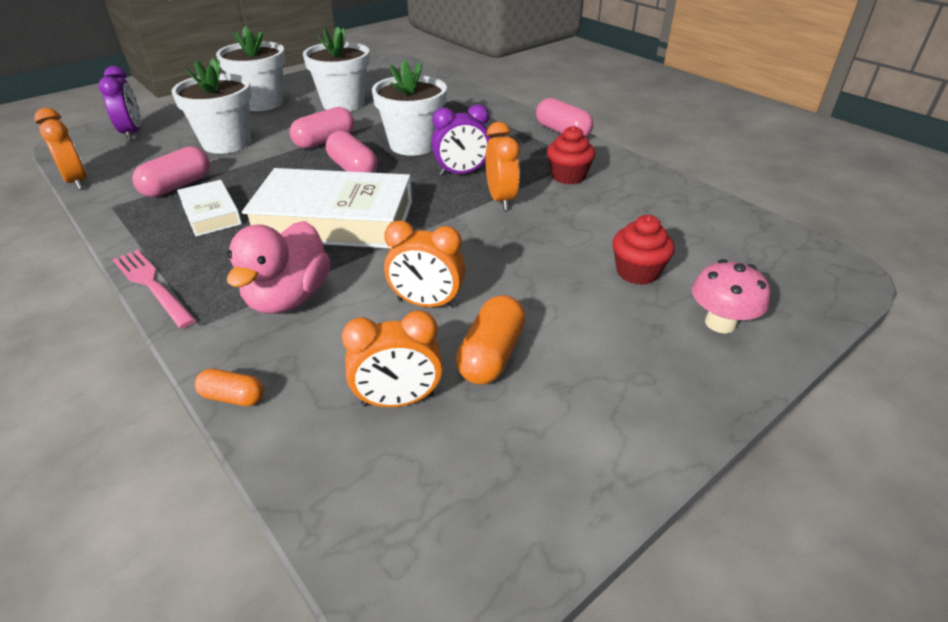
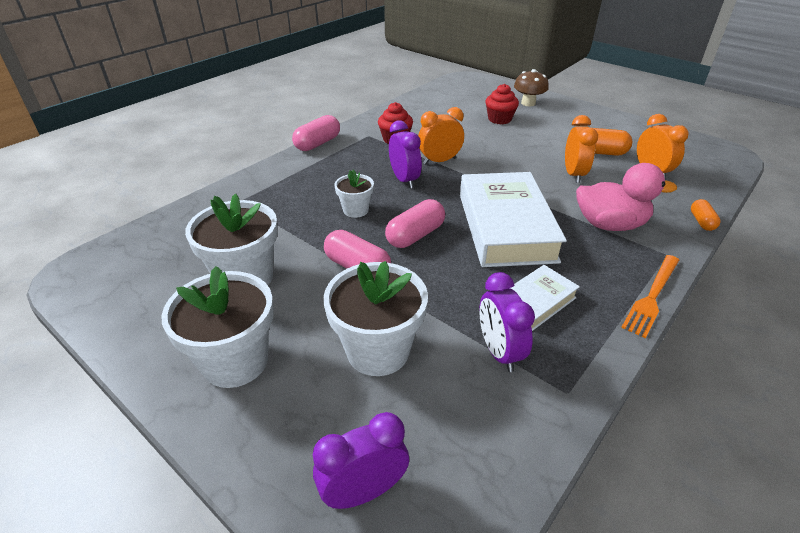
camera: 100 degrees left, 0 degrees up
orange clock [34,108,87,190] -> none
pink fork [112,249,196,328] -> orange fork [621,255,679,338]
pink capsule [132,146,210,197] -> purple clock [479,272,535,372]
white flower pot [372,60,447,156] -> white flower pot [335,169,374,218], size x0.55
pink mushroom [692,259,770,333] -> brown mushroom [514,69,549,106]

